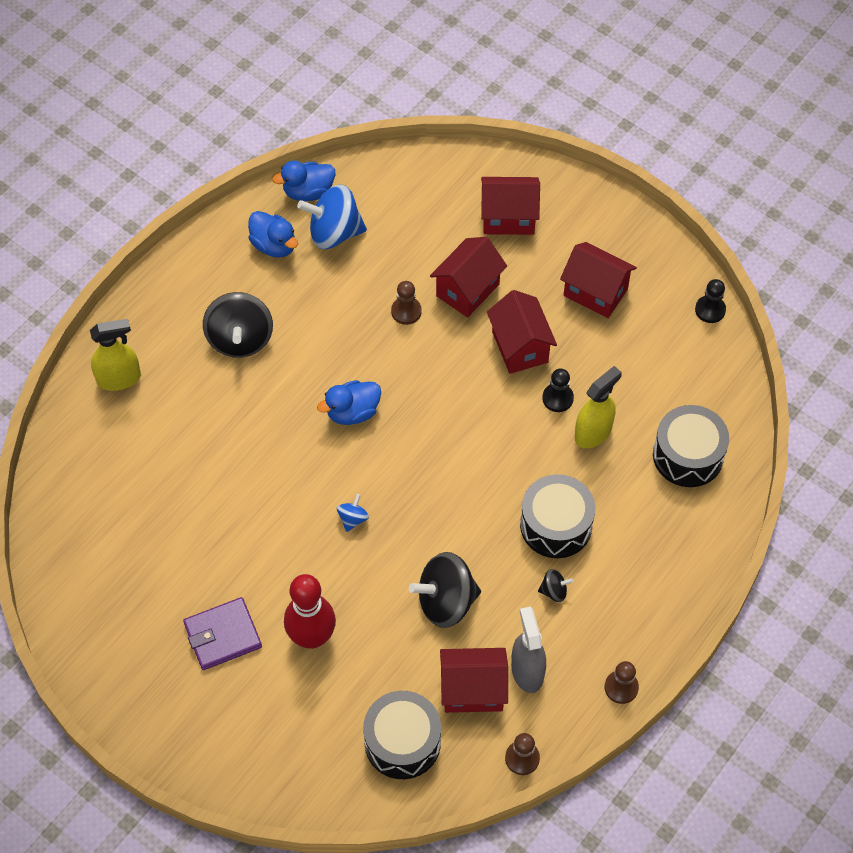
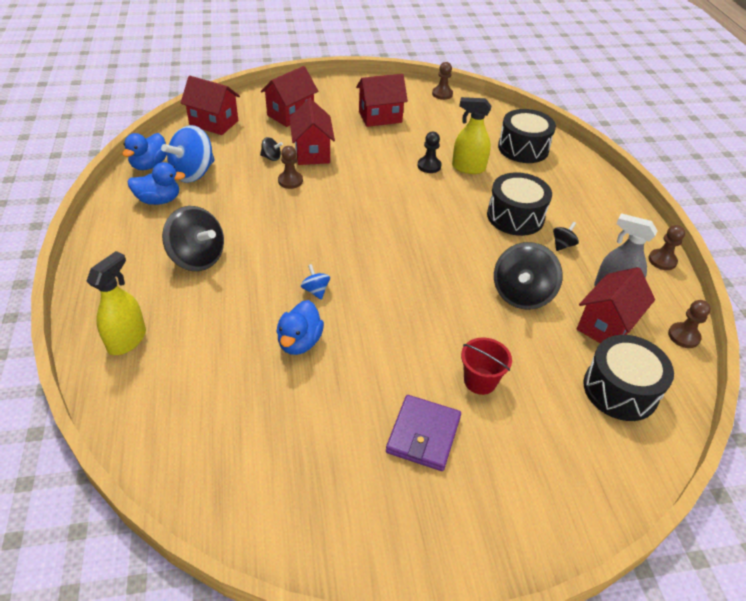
camera: 50 degrees left, 15 degrees down
red bowling pin [284,574,336,649] -> red bucket [461,338,512,395]
blue duck [317,380,381,425] -> blue duck moved to [277,300,324,355]
blue spinning top [337,494,369,532] -> blue spinning top moved to [301,264,330,300]
red house [487,290,557,374] -> red house moved to [181,76,240,135]
yellow spray bottle [575,366,622,448] -> yellow spray bottle turned 75 degrees counterclockwise [452,97,491,174]
black pawn [695,279,726,323] -> brown pawn [432,62,453,100]
none -> black spinning top [260,137,283,161]

